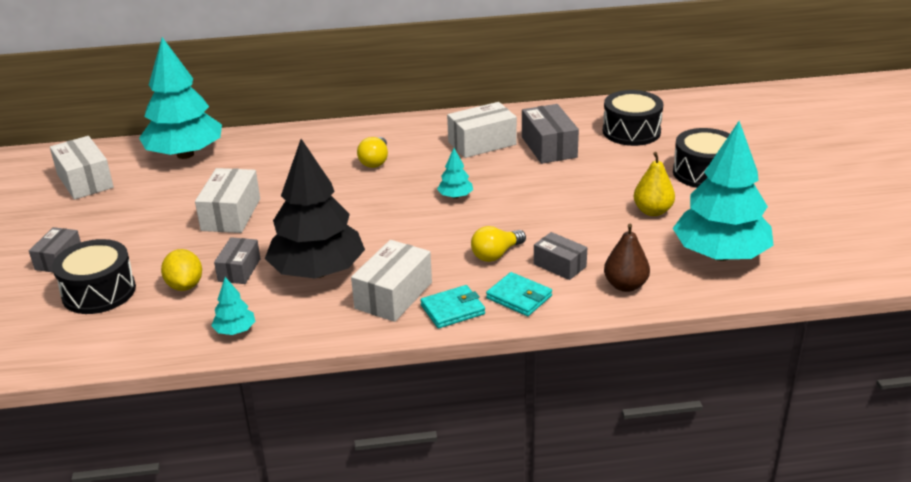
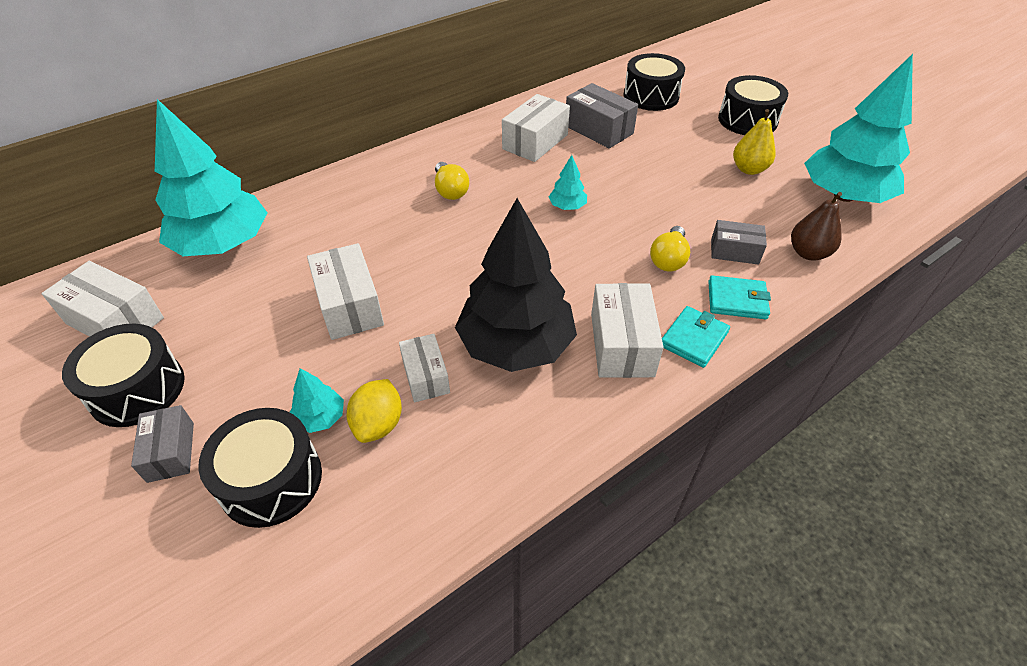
camera: 30 degrees left, 15 degrees up
yellow lemon [161,249,202,291] -> yellow lemon turned 60 degrees clockwise [347,379,402,443]
turquoise tree [211,277,255,335] -> turquoise tree moved to [290,368,344,433]
grey box [214,237,261,284] -> white box [399,334,450,402]
none -> black drum [62,324,185,427]

